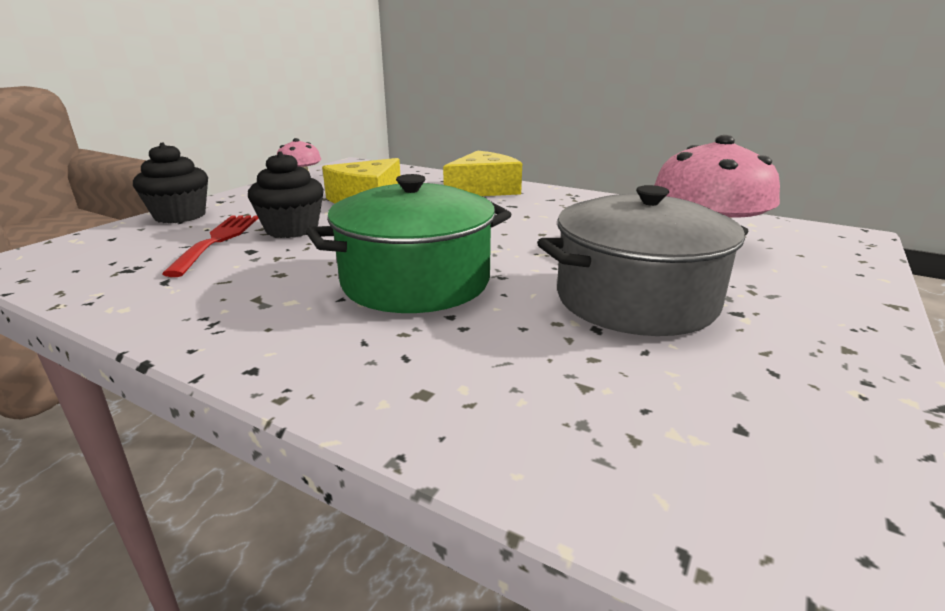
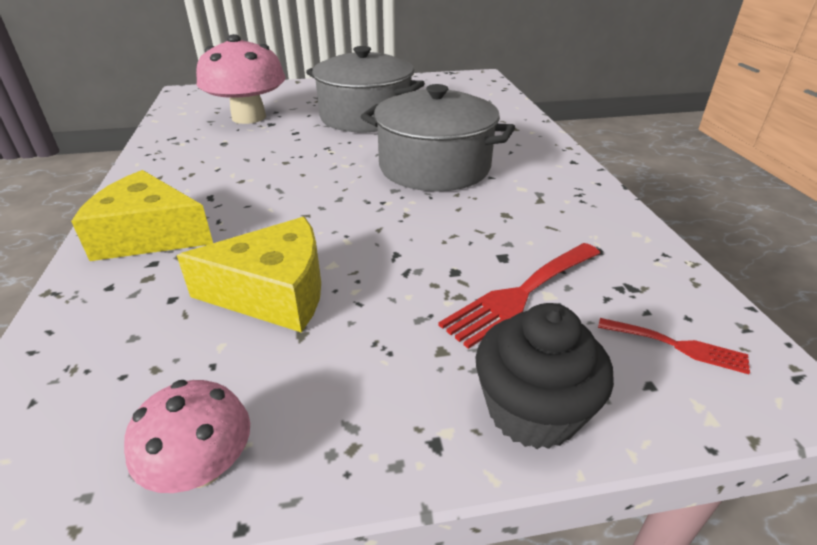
camera: 130 degrees left, 10 degrees up
black cupcake [248,151,324,238] -> none
green pot [306,174,511,313] -> grey pot [361,84,515,191]
none -> red fork [598,318,750,374]

